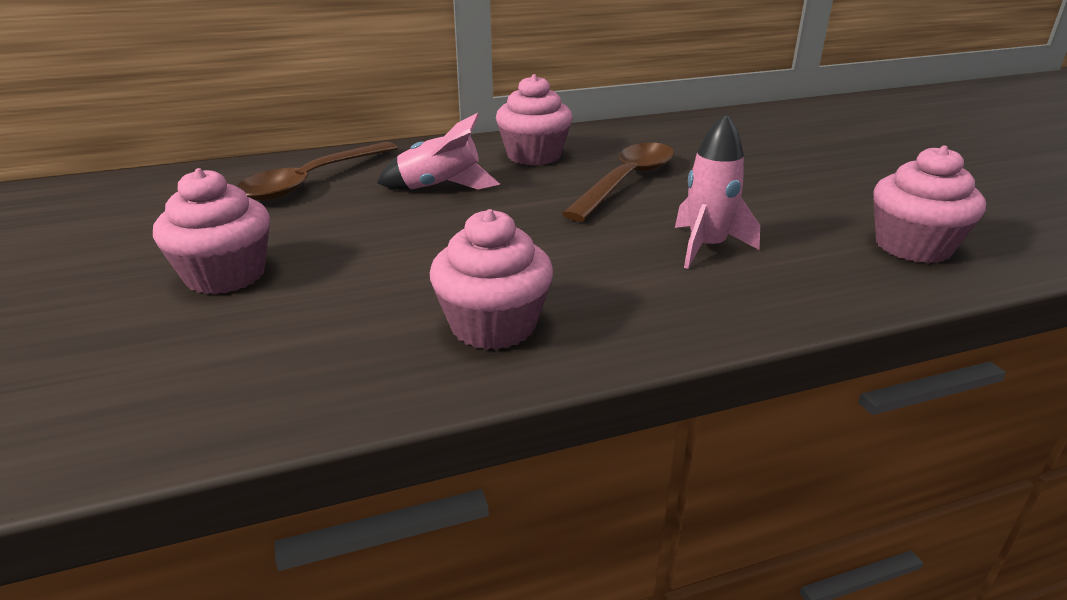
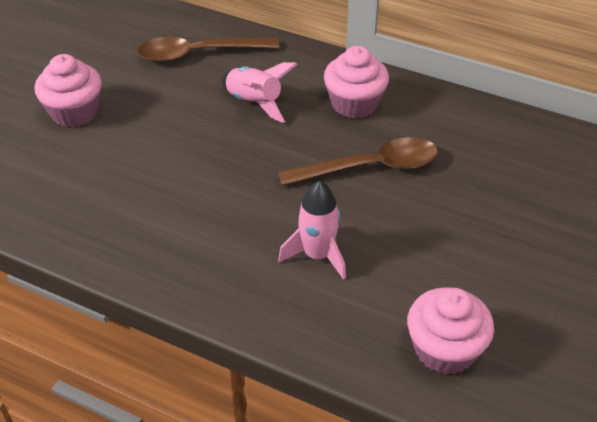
camera: 45 degrees right, 15 degrees up
pink cupcake [430,209,553,350] -> none

